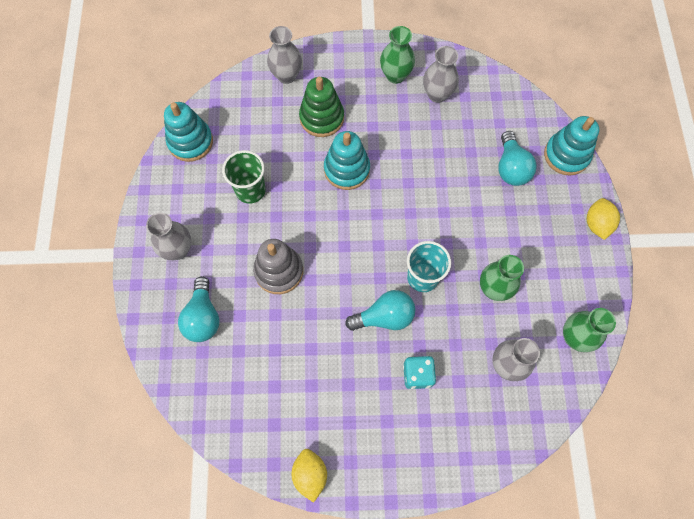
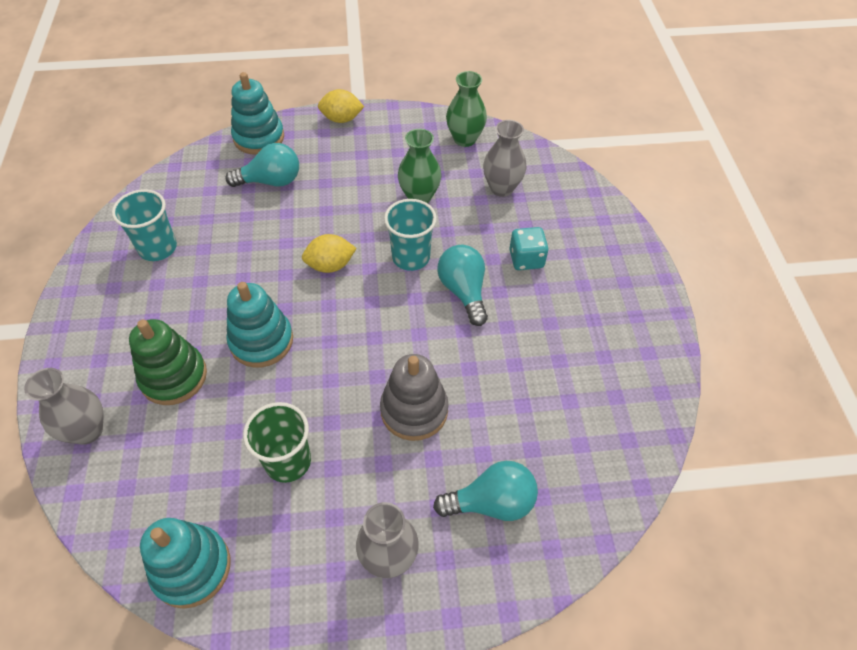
camera: 95 degrees left, 15 degrees down
yellow lemon [291,449,327,503] -> yellow lemon moved to [302,234,357,273]
green vase [380,26,415,84] -> none
grey vase [423,46,459,103] -> turquoise cup [112,189,177,261]

